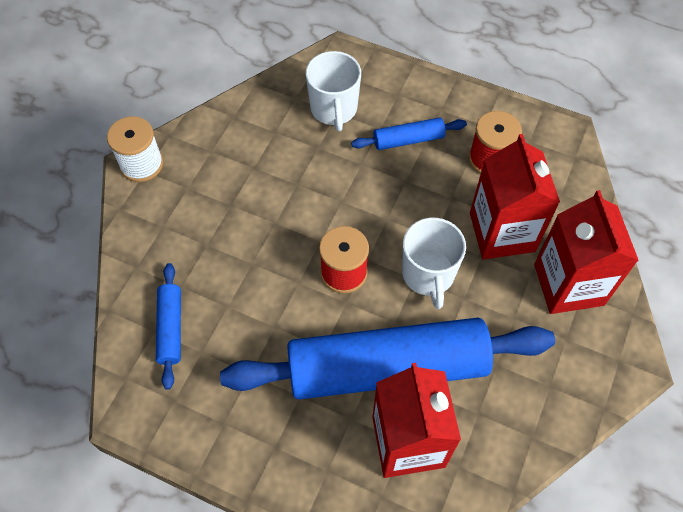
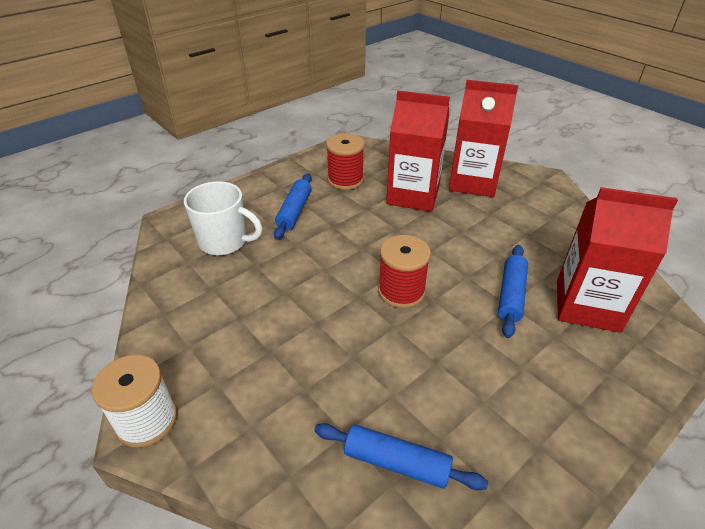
camera: 65 degrees left, 20 degrees down
blue rolling pin [220,318,555,400] -> blue rolling pin [498,245,528,338], size x0.42
white mug [402,218,466,309] -> none

